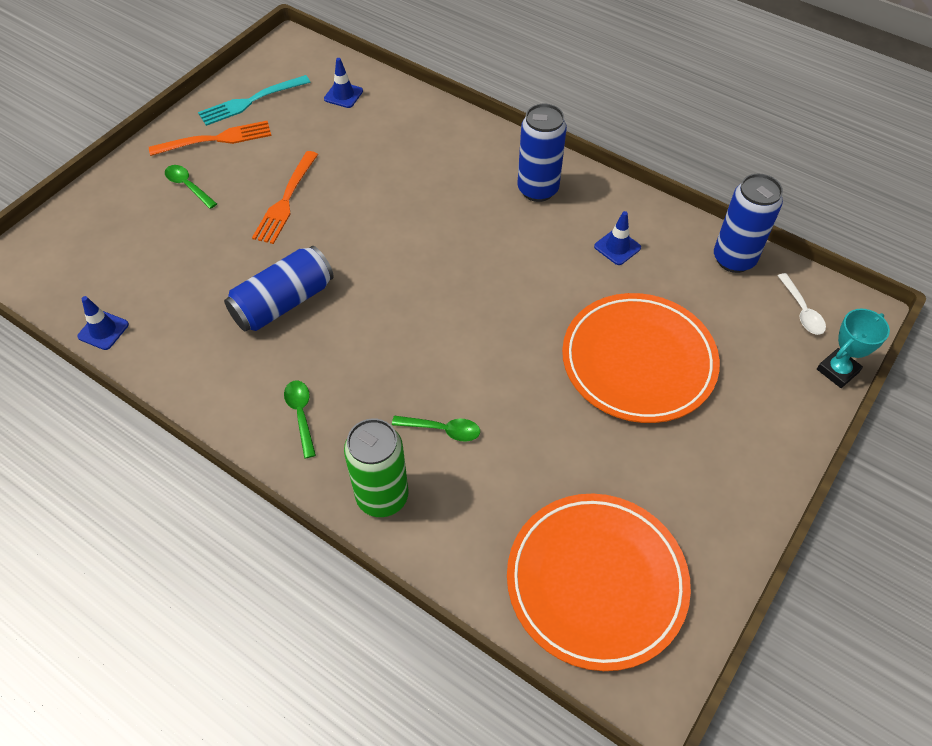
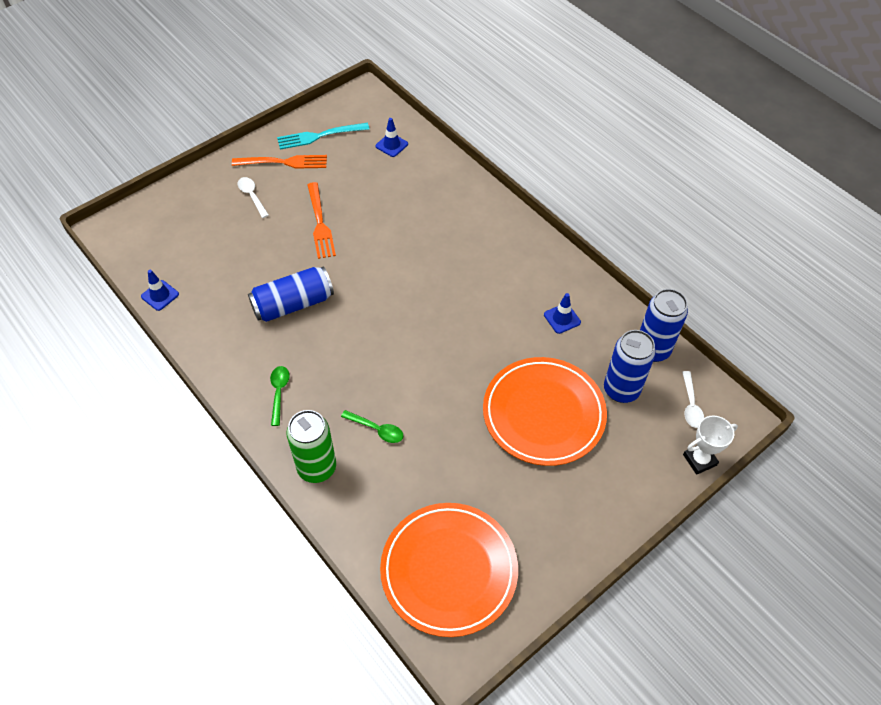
camera: 15 degrees right, 0 degrees up
green spoon [165,165,217,209] -> white spoon [238,177,269,218]
orange fork [252,151,318,244] -> orange fork turned 45 degrees counterclockwise [307,182,336,259]
blue can [517,104,567,202] -> blue can moved to [604,330,656,403]
turquoise trophy [817,309,890,388] -> white trophy [683,416,738,475]

